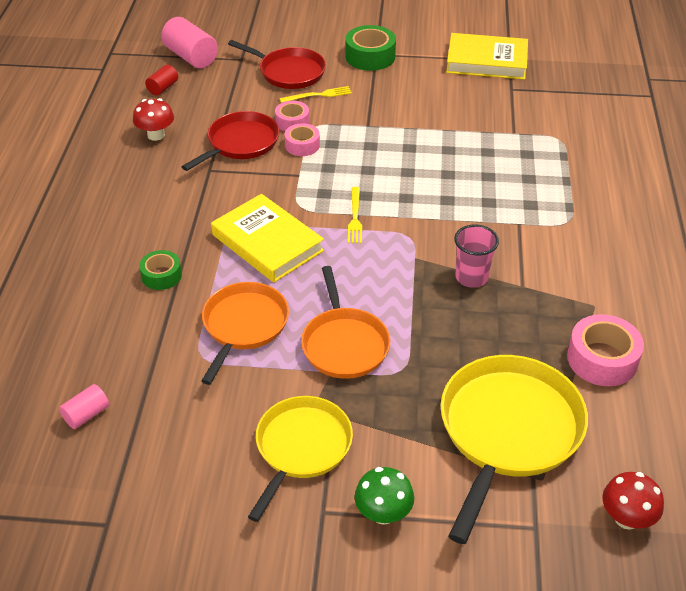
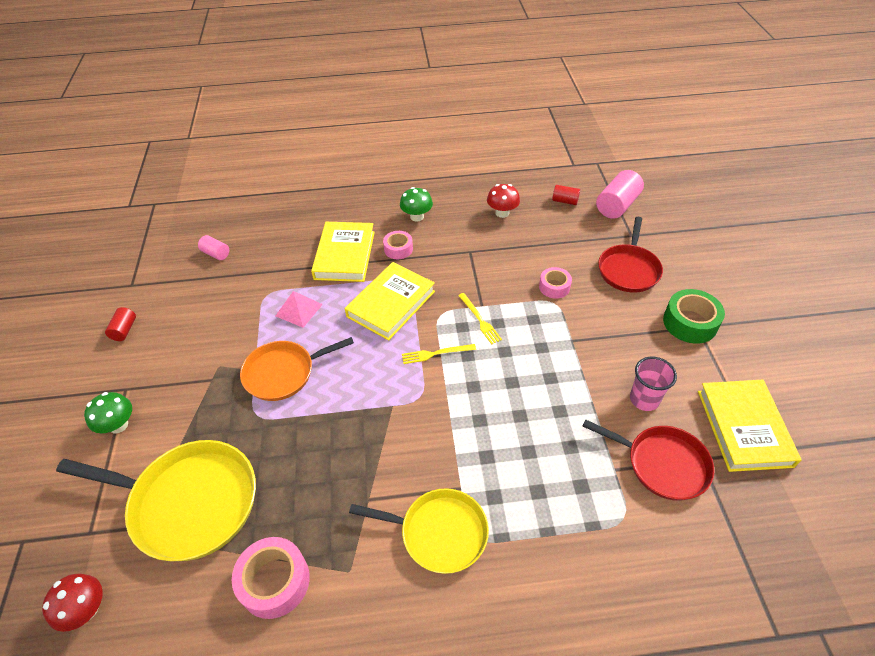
camera: 80 degrees right, 5 degrees up
green tape [139,250,182,290] -> yellow book [311,222,375,282]
red pan [182,111,279,171] -> red pan moved to [583,419,715,501]
orange pan [201,282,289,385] -> pink pyramid [275,291,323,328]
yellow pan [248,396,353,522] -> yellow pan moved to [349,488,489,574]
yellow fork [279,86,352,103] -> yellow fork moved to [458,293,502,345]
pink tape [285,123,320,156] -> pink tape moved to [383,231,413,259]
pink cup [454,225,499,288] -> pink cup moved to [630,357,677,411]
none -> red cylinder [105,307,136,341]
none -> green mushroom [400,187,433,222]

